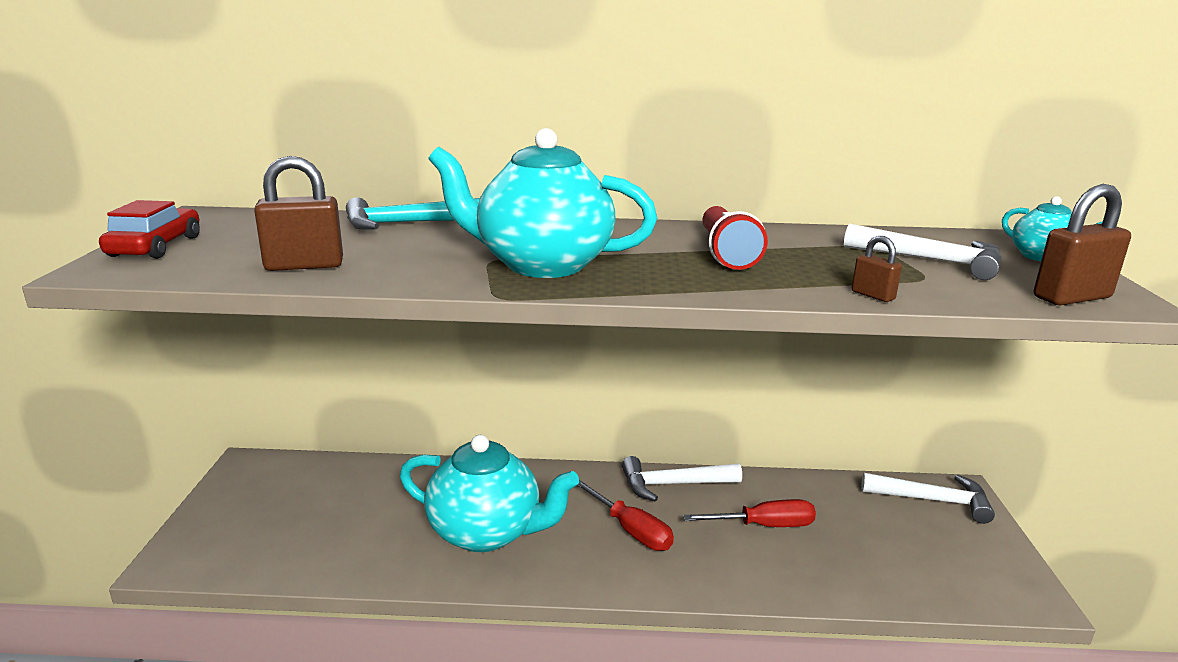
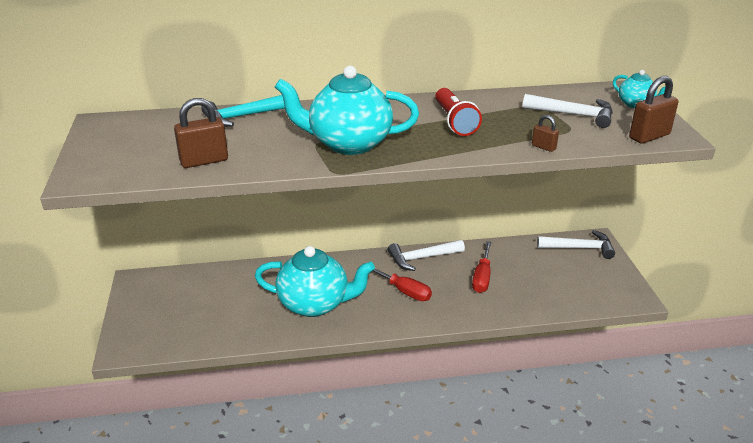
camera: 10 degrees left, 10 degrees up
red car [99,200,200,258] -> none
red screwdriver [683,499,816,527] -> red screwdriver turned 120 degrees clockwise [472,241,491,293]

